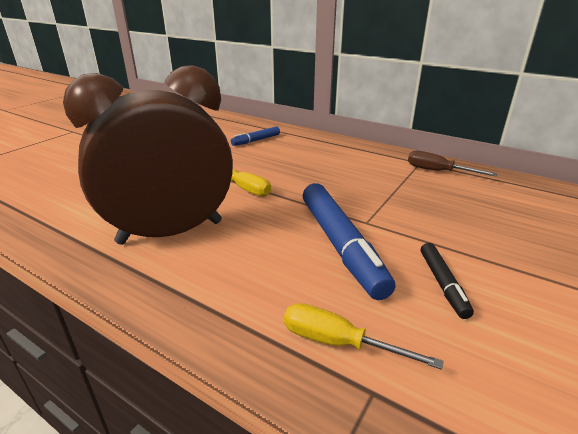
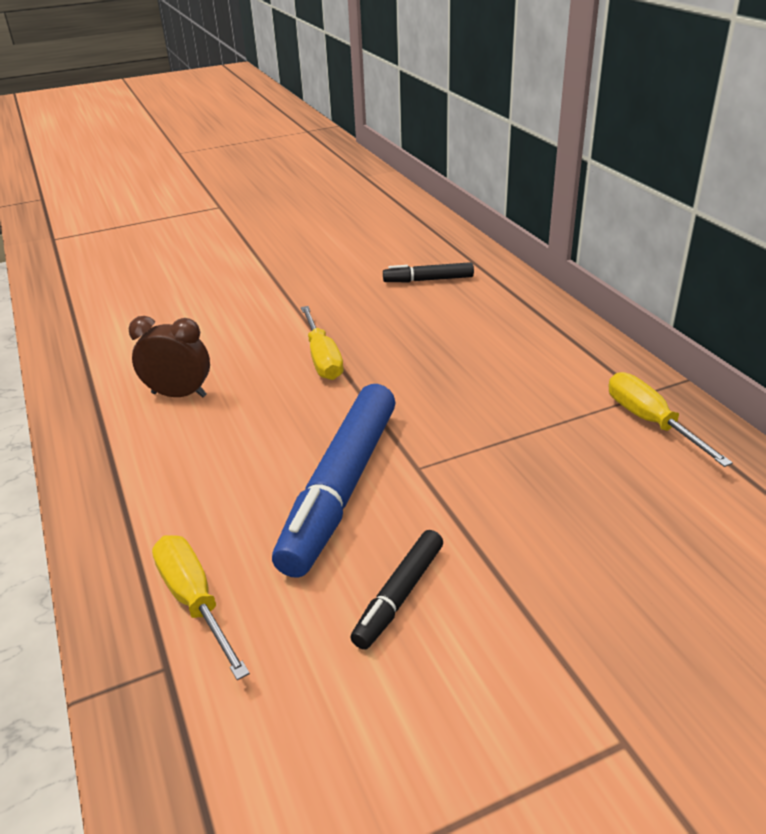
camera: 35 degrees right, 5 degrees up
brown clock [63,65,233,245] -> brown clock [128,316,210,398], size x0.42
blue marker [231,127,280,146] -> black marker [383,262,474,282]
brown screwdriver [408,151,497,176] -> yellow screwdriver [609,372,733,467]

